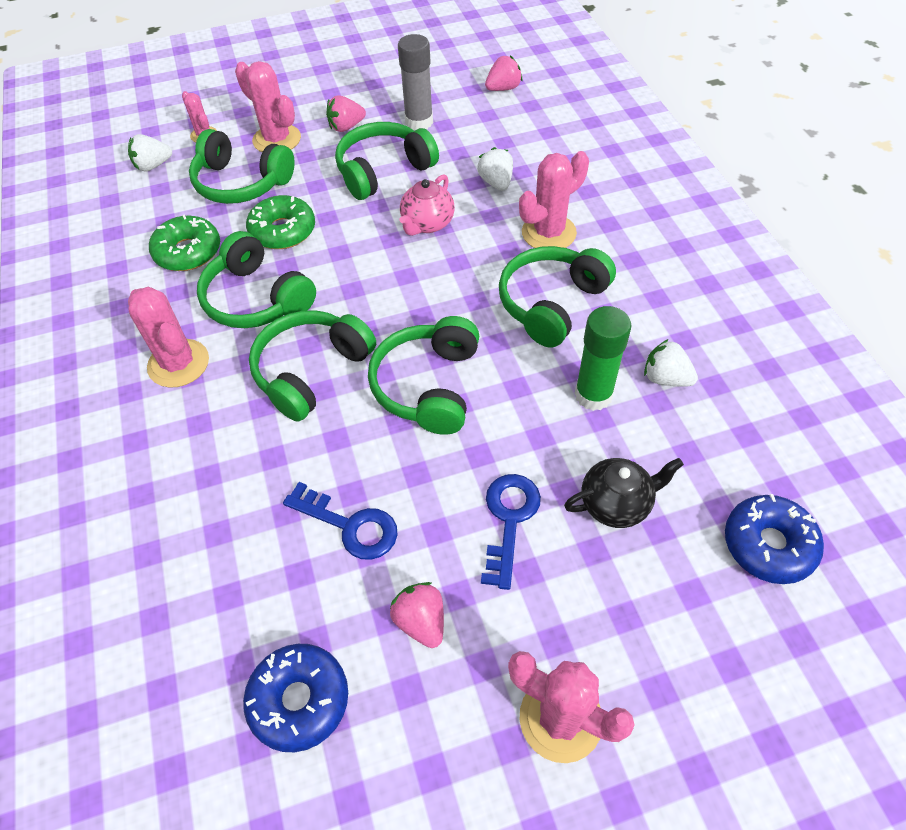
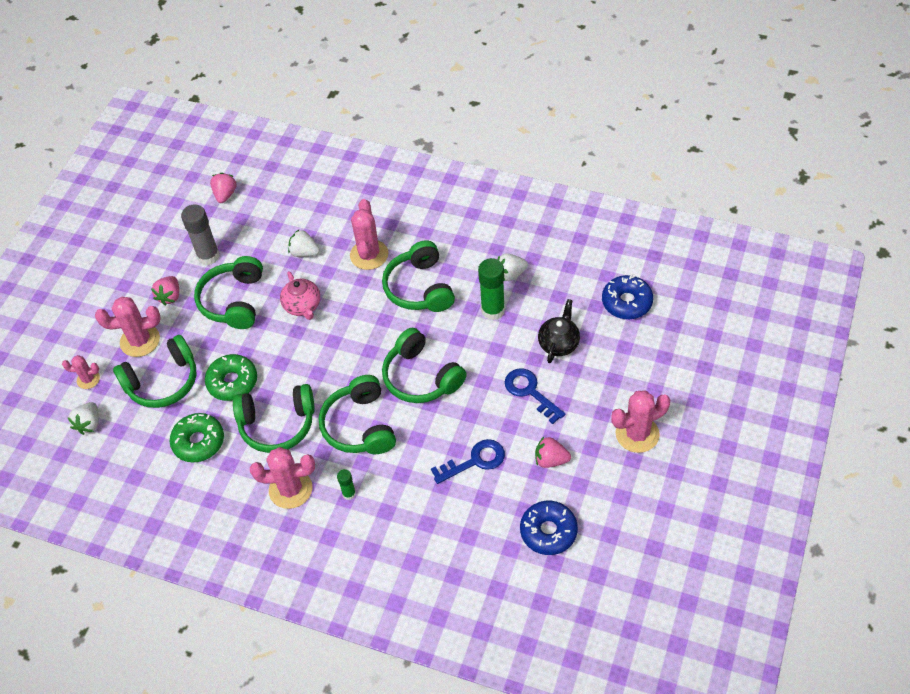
camera: 50 degrees left, 0 degrees up
none -> green glue stick [337,469,356,500]

